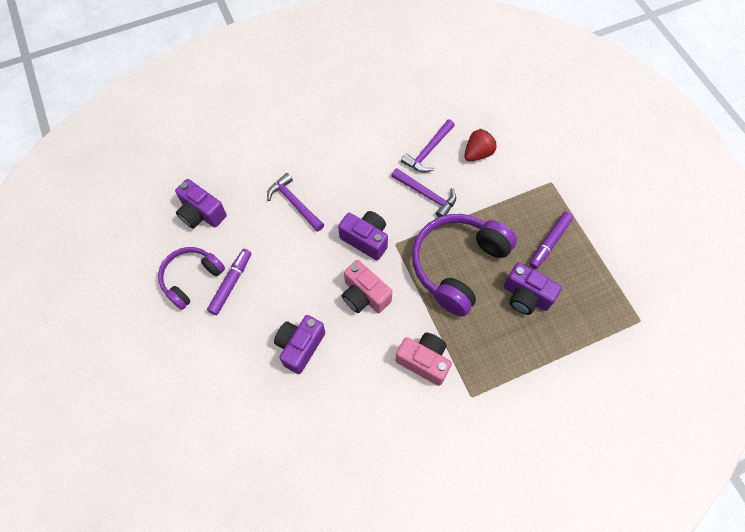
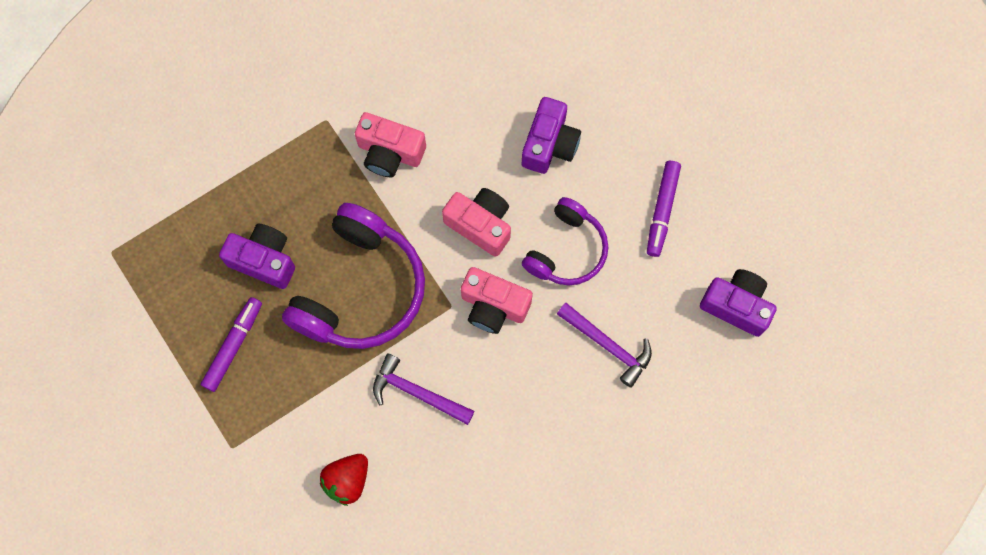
camera: 170 degrees right, 10 degrees up
purple headphones [158,247,225,310] -> purple headphones moved to [522,197,608,286]
purple camera [338,211,388,260] -> pink camera [461,267,533,334]
purple hammer [401,119,455,173] -> none

